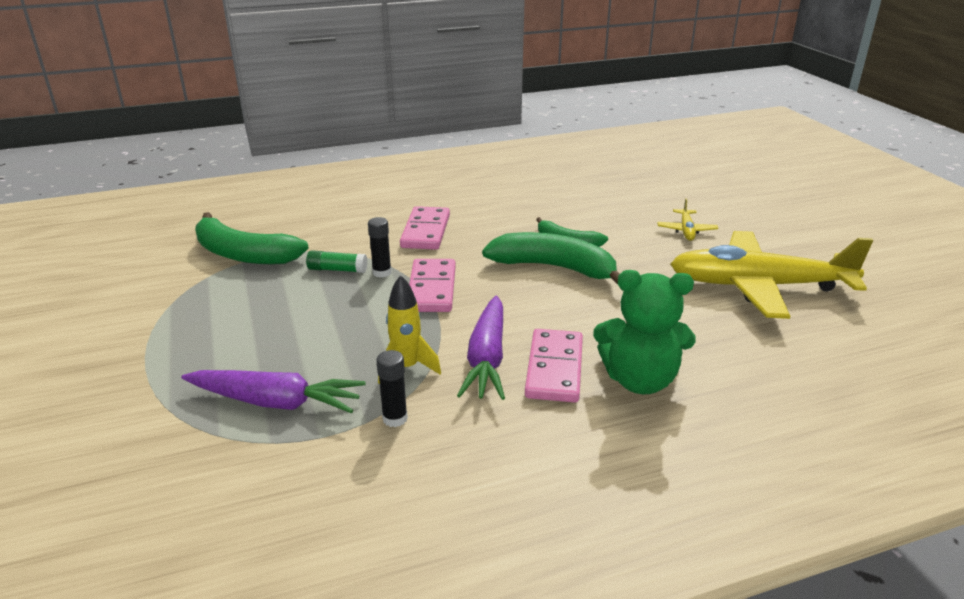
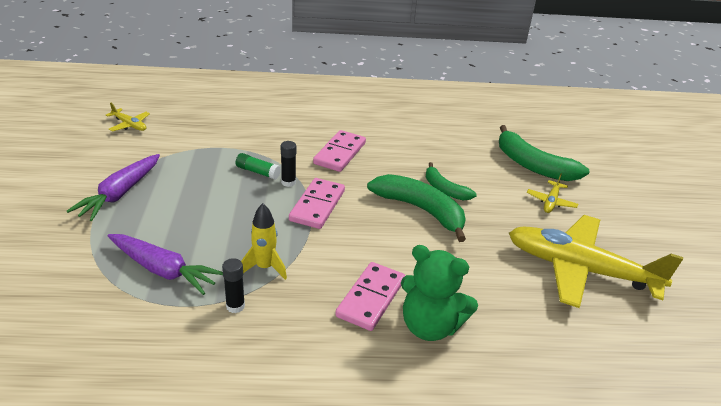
camera: 15 degrees right, 5 degrees up
green banana [195,212,308,264] -> green banana moved to [499,125,589,181]
purple carrot [457,296,505,400] -> purple carrot moved to [67,154,160,221]
none -> yellow plane [106,103,150,132]

